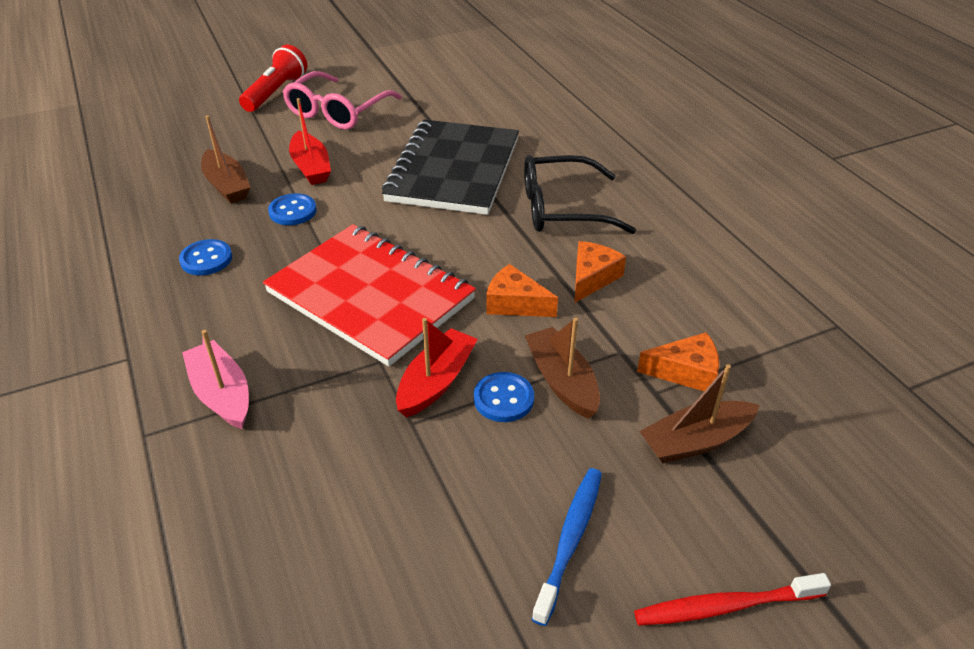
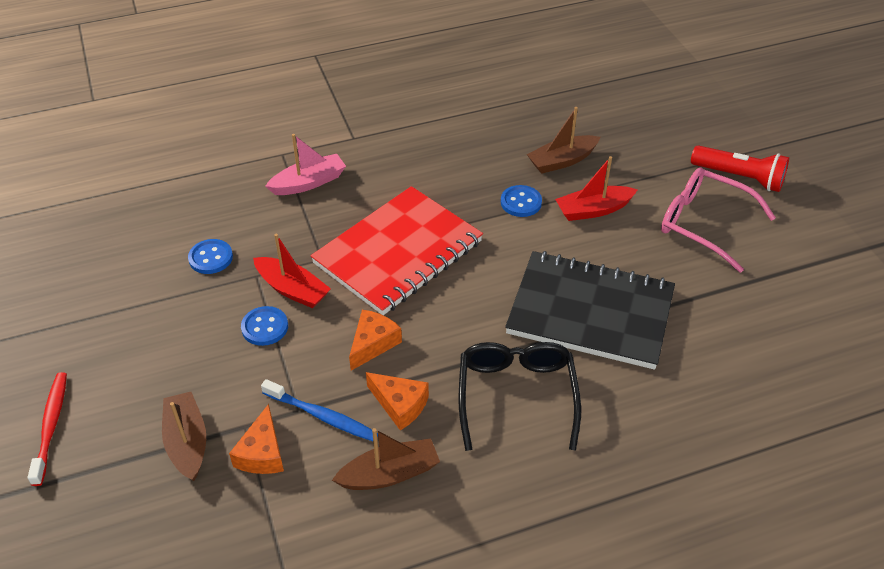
camera: 95 degrees right, 5 degrees up
blue button [179,239,232,275] -> blue button moved to [188,239,233,274]
brown boat [525,318,600,419] -> brown boat moved to [332,428,440,490]
blue toothbrush [532,468,602,626] -> blue toothbrush moved to [261,379,378,441]

